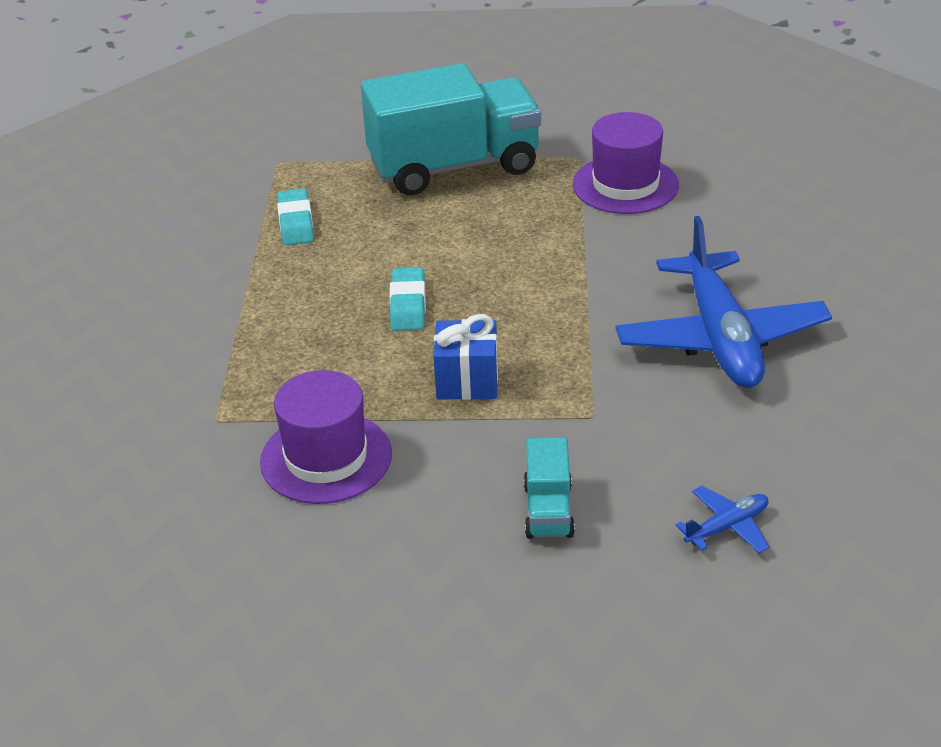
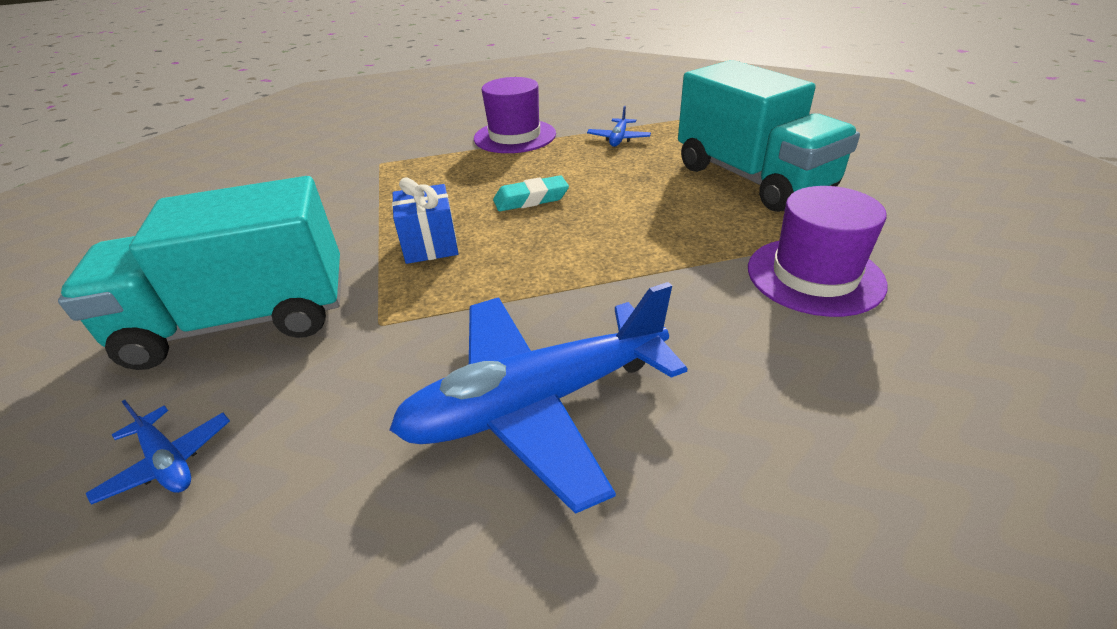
camera: 75 degrees right, 0 degrees up
purple hat [260,370,392,504] -> purple hat moved to [474,77,556,153]
turquoise eraser [277,188,314,245] -> blue plane [587,106,651,147]
turquoise truck [523,437,575,539] -> turquoise truck [58,176,342,370], size x2.26

